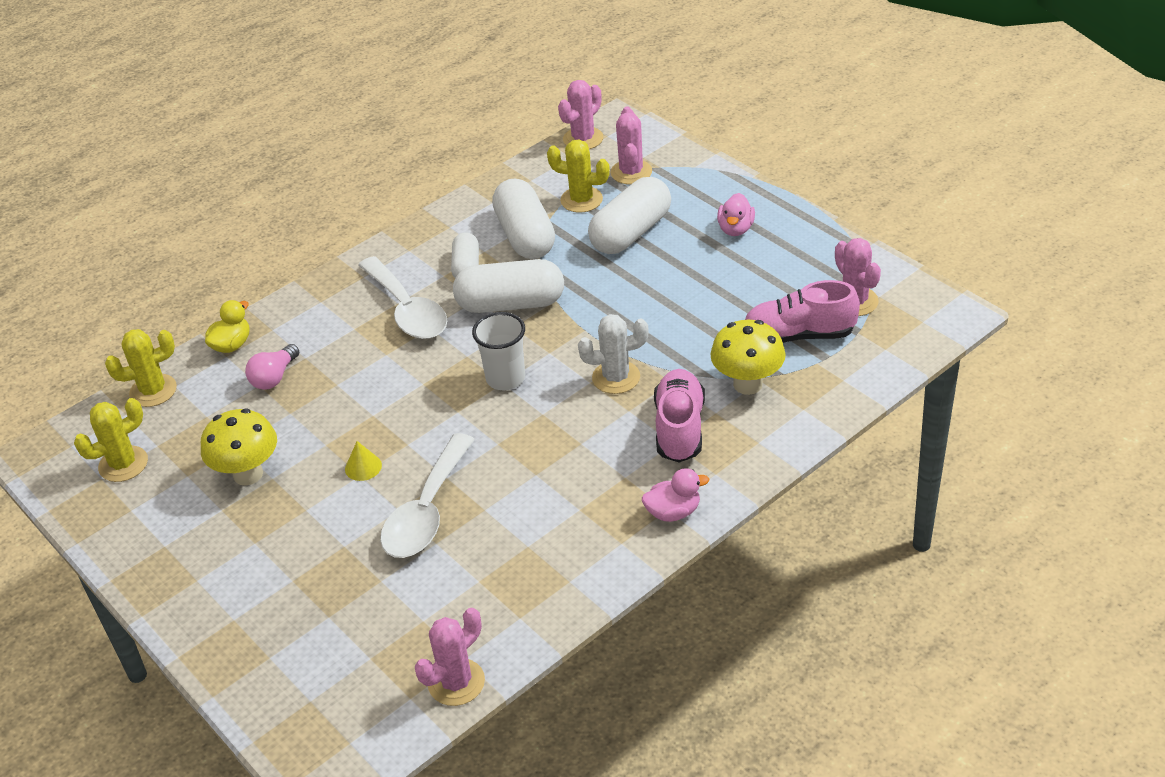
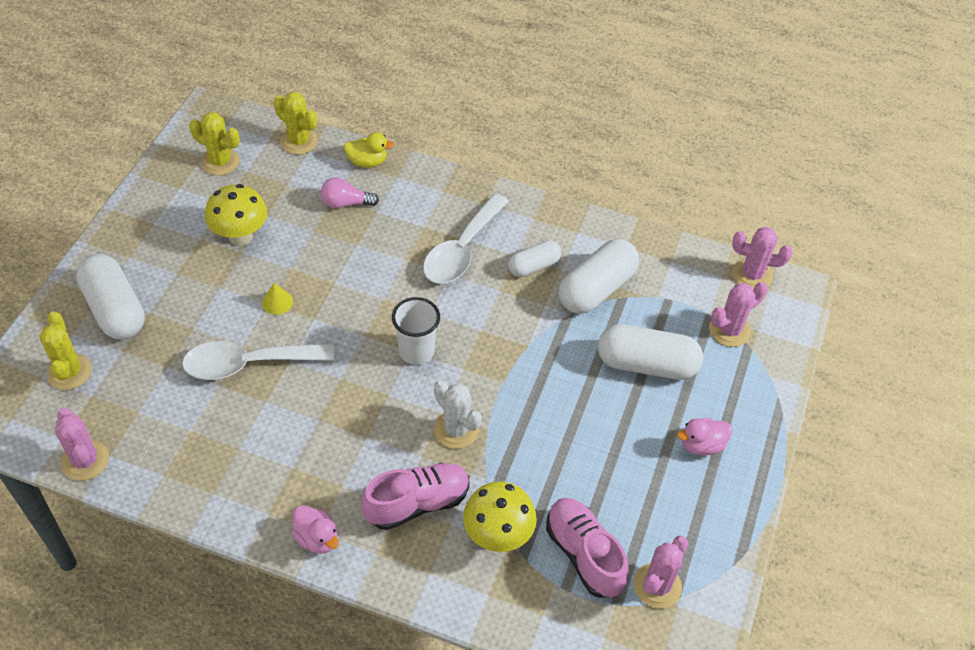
camera: 55 degrees right, 10 degrees up
pink cactus [415,608,485,706] -> pink cactus turned 45 degrees clockwise [55,408,109,481]
white capsule [453,259,564,313] -> white capsule moved to [76,254,145,339]
yellow cactus [547,140,610,213] -> yellow cactus moved to [39,311,92,390]

